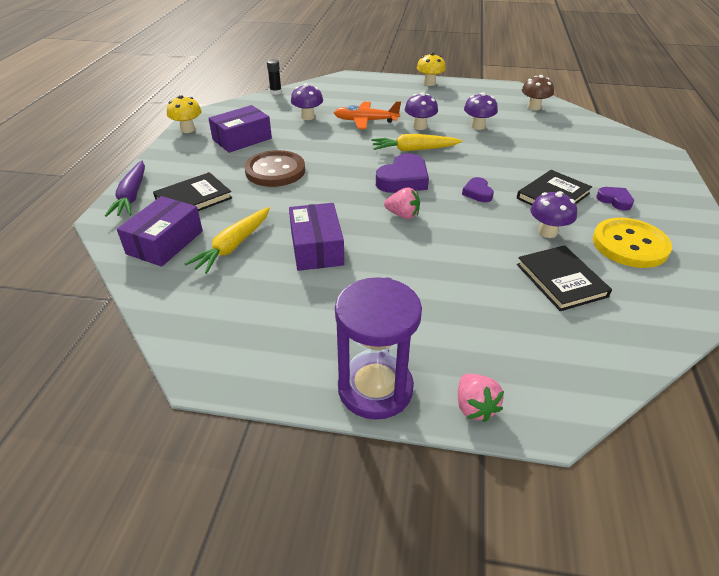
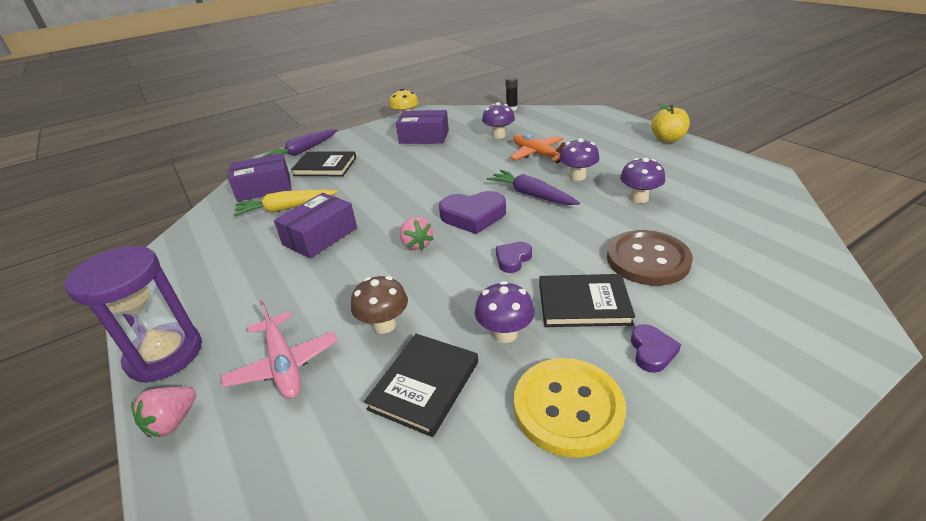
camera: 50 degrees right, 5 degrees down
brown button [244,150,305,187] -> brown button moved to [607,230,693,286]
yellow carrot [371,134,462,152] -> purple carrot [487,170,580,205]
yellow mushroom [417,52,446,86] -> yellow apple [651,103,690,143]
brown mushroom [522,75,554,111] -> brown mushroom moved to [351,276,408,334]
none -> pink plane [221,300,338,399]

